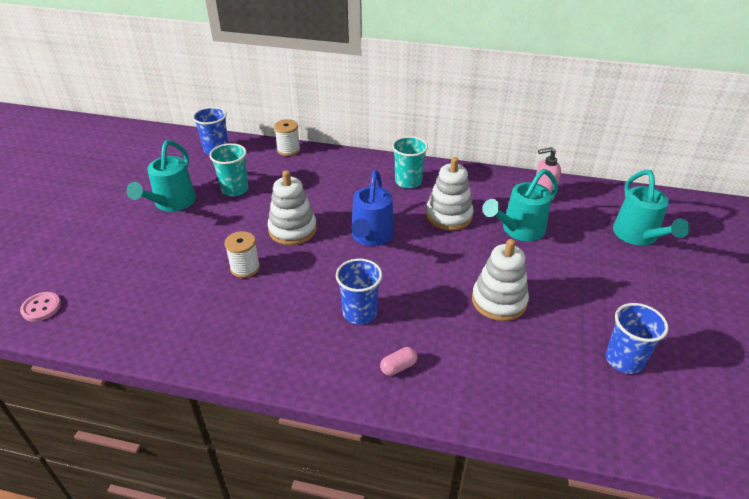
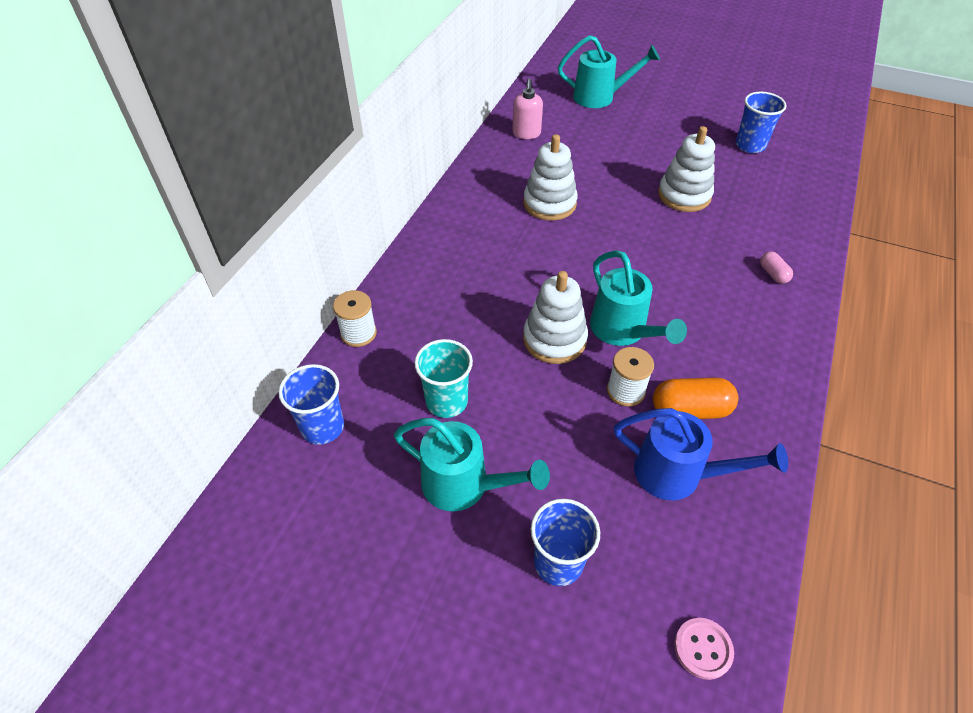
camera: 80 degrees left, 10 degrees up
blue cup [336,259,382,325] -> blue cup moved to [531,499,600,586]
blue watering can [351,170,394,246] -> blue watering can moved to [614,408,788,500]
turquoise cup [392,136,428,188] -> none
turquoise watering can [483,169,558,241] -> turquoise watering can moved to [590,250,687,346]
none -> orange capsule [653,377,738,419]

